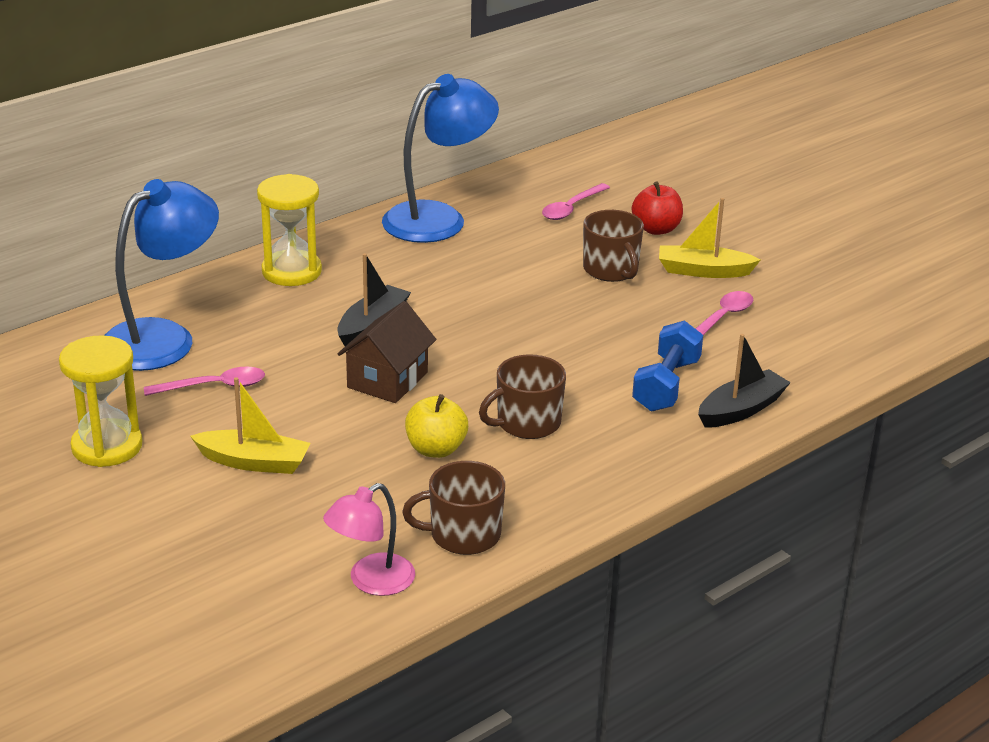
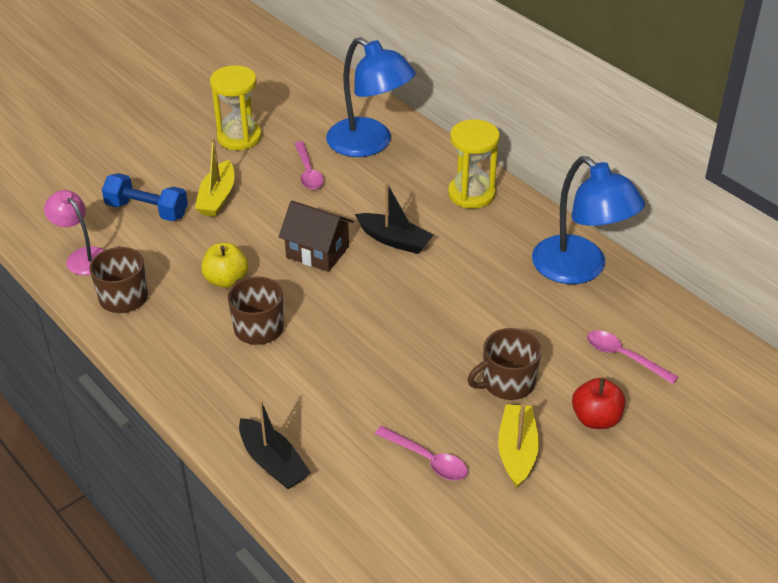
camera: 90 degrees right, 10 degrees up
blue dumbbell [632,321,703,412] -> blue dumbbell moved to [102,173,188,221]

